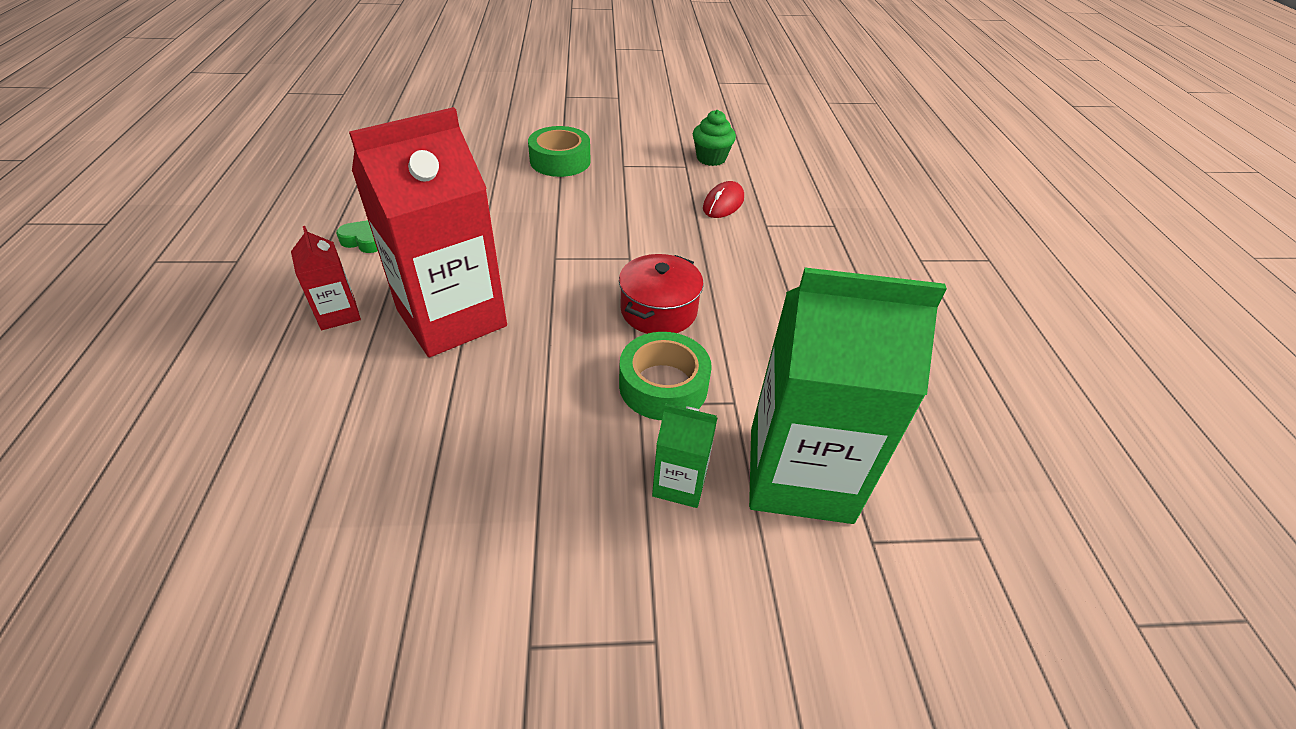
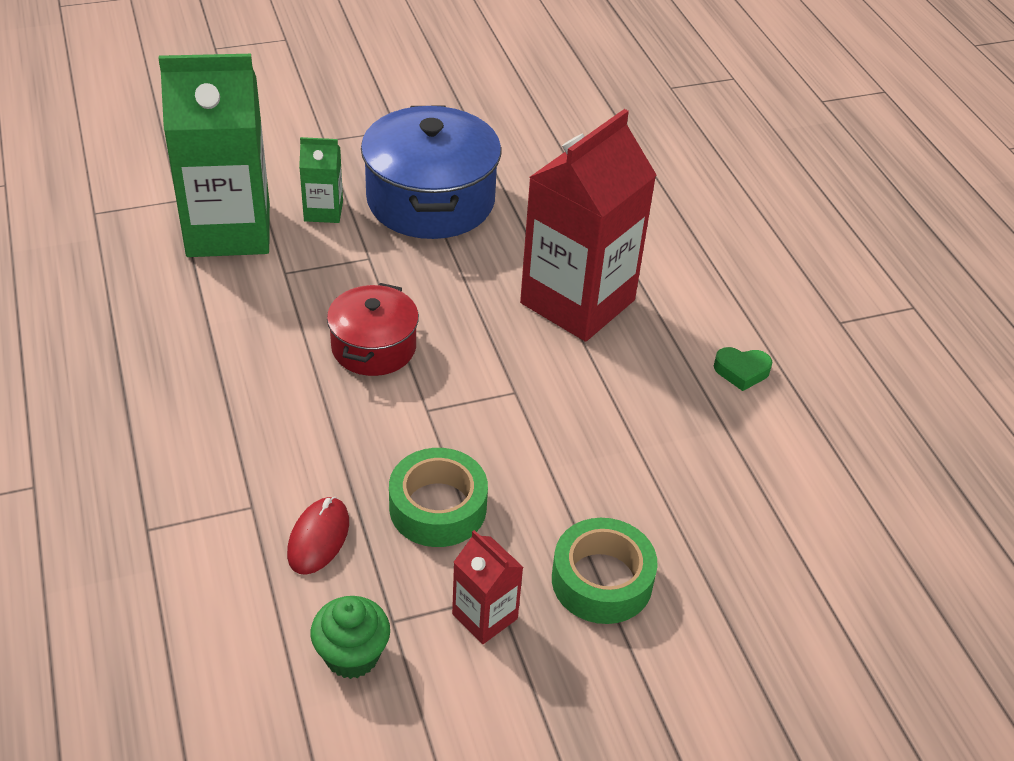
camera: 165 degrees right, 0 degrees up
red carton [291,226,361,330] -> red carton moved to [452,530,523,644]
green tape [619,332,712,420] -> green tape moved to [389,448,488,547]
none -> blue pot [361,106,501,239]

